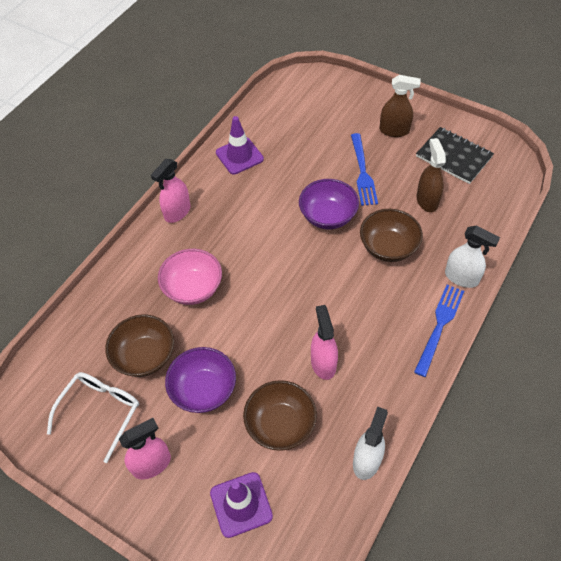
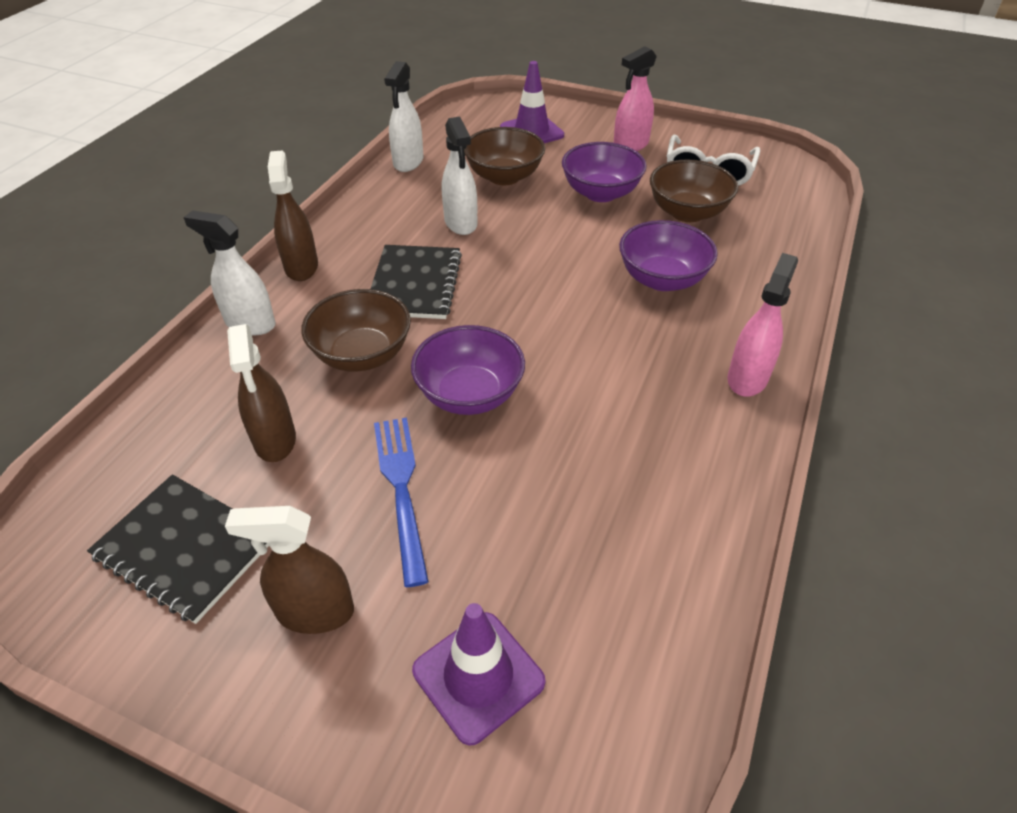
camera: 170 degrees right, 10 degrees down
pink bowl [158,249,222,305] -> purple bowl [619,220,718,291]
purple traffic cone [216,116,264,175] -> purple traffic cone moved to [412,603,546,746]
pink spray bottle [311,305,338,380] -> white spray bottle [442,116,477,235]
blue fork [414,285,464,377] -> brown spray bottle [268,150,318,281]
none -> black notebook [371,245,462,319]

